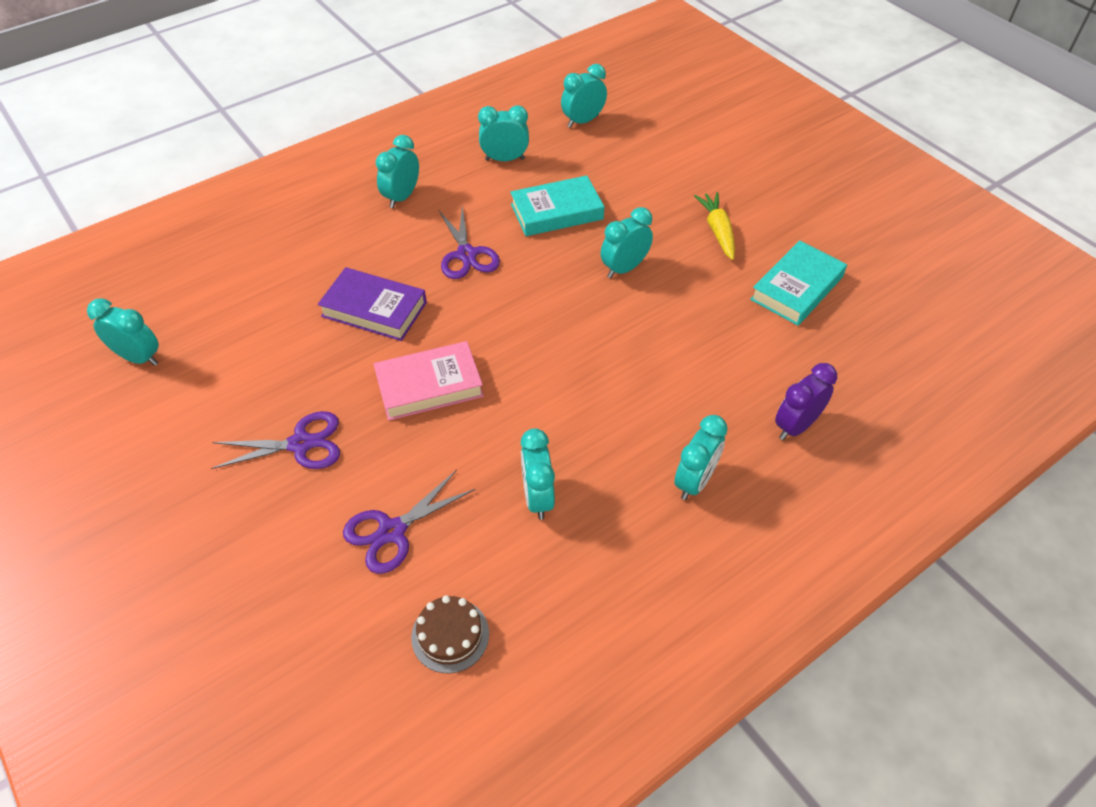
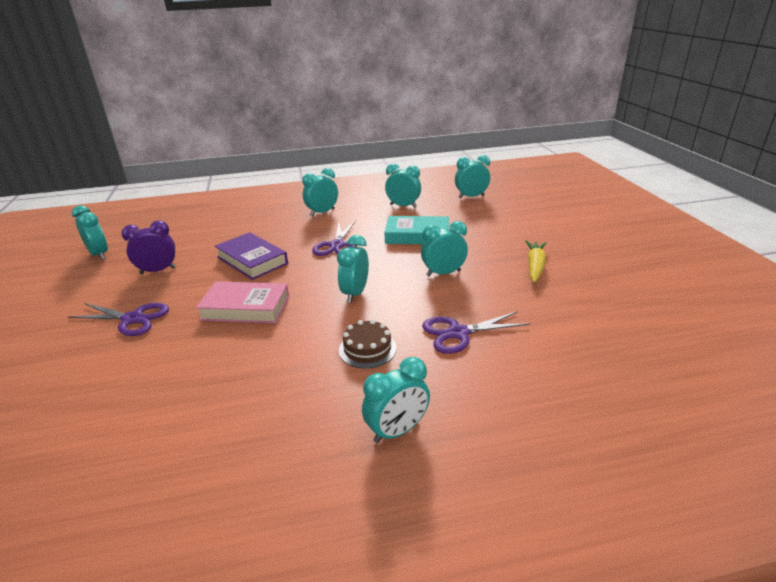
camera: 25 degrees right, 20 degrees down
purple scissors [343,470,476,574] -> purple scissors moved to [422,311,530,354]
brown cake [411,595,489,673] -> brown cake moved to [339,319,397,369]
turquoise clock [520,428,555,520] -> turquoise clock moved to [337,235,369,303]
turquoise book [750,240,847,326] -> none
purple clock [775,363,837,440] -> purple clock moved to [121,220,176,274]

